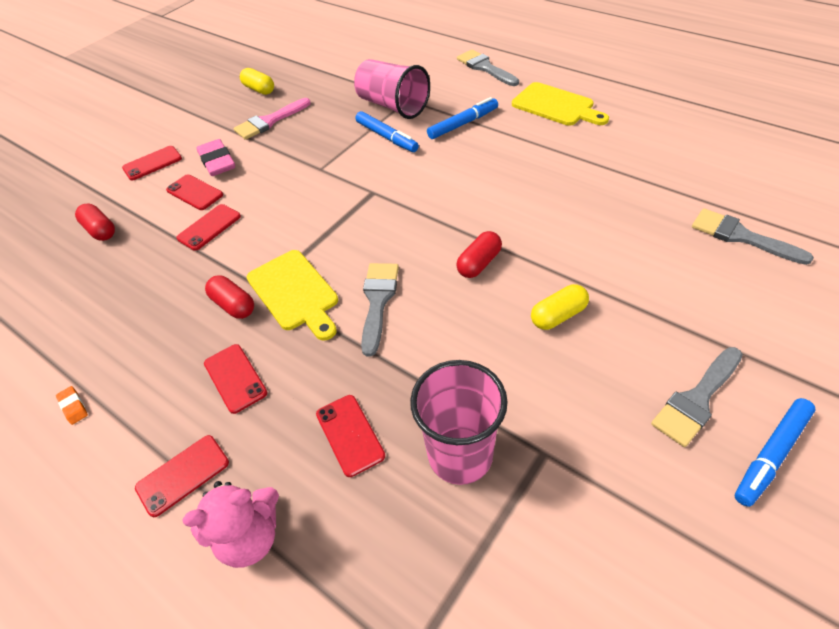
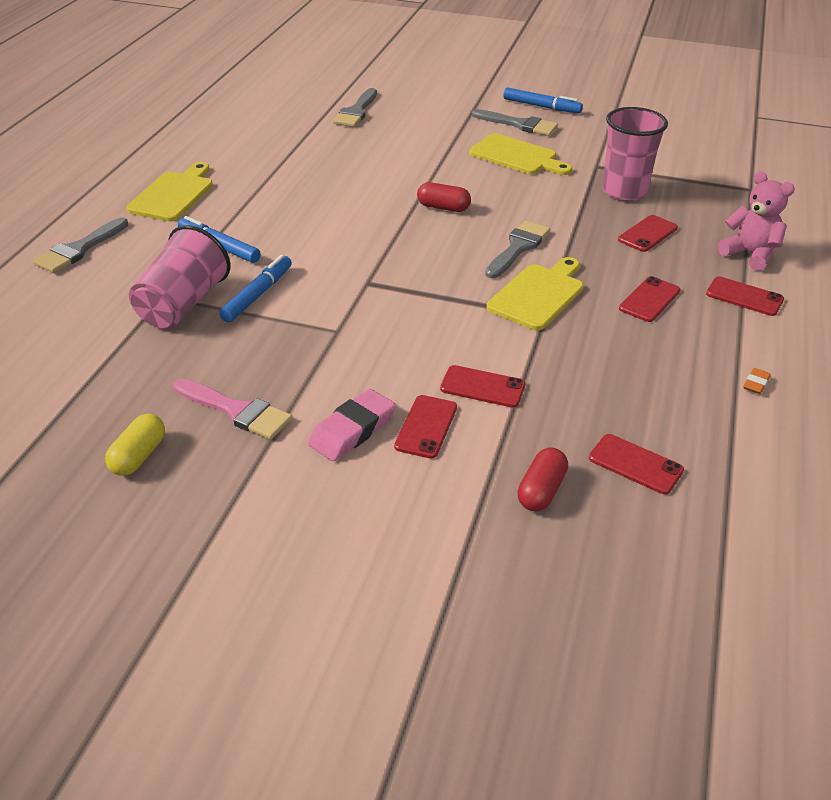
camera: 115 degrees left, 10 degrees down
red phone [122,146,182,180] -> red phone moved to [589,434,684,494]
red capsule [205,275,254,319] -> none
grey brush [361,263,399,357] -> grey brush turned 135 degrees clockwise [485,220,550,278]
yellow capsule [531,284,589,330] -> none
none -> yellow cutting board [469,133,572,175]

